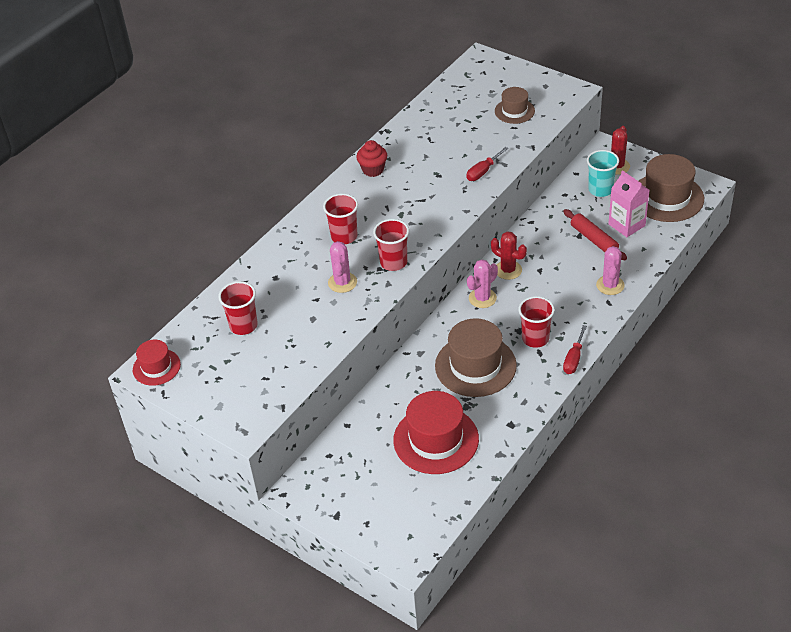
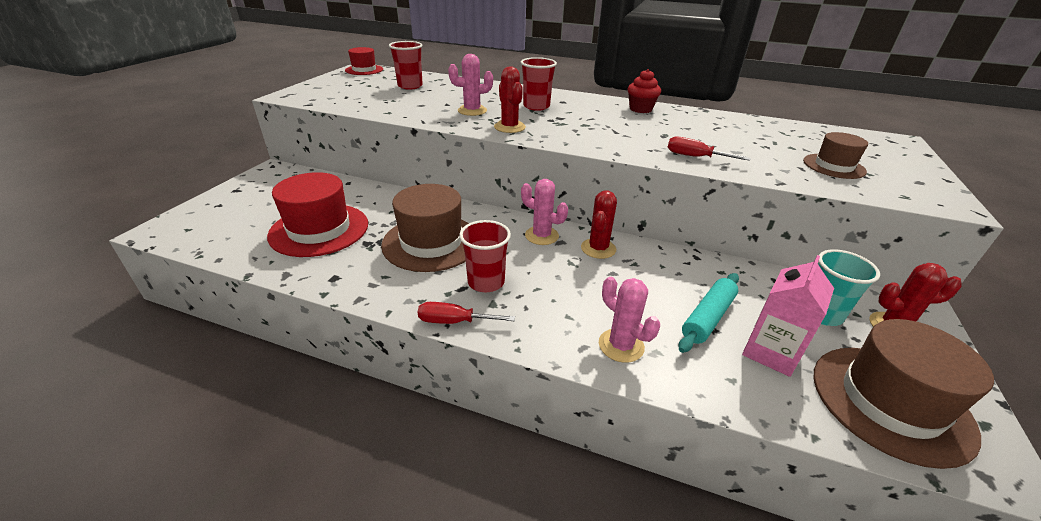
camera: 70 degrees right, 10 degrees down
red cup [373,219,409,271] -> red cactus [494,66,526,133]
red rolling pin [563,209,627,260] -> turquoise rolling pin [678,273,739,353]
pink cactus [596,246,625,295] -> pink cactus turned 60 degrees clockwise [599,277,660,363]

